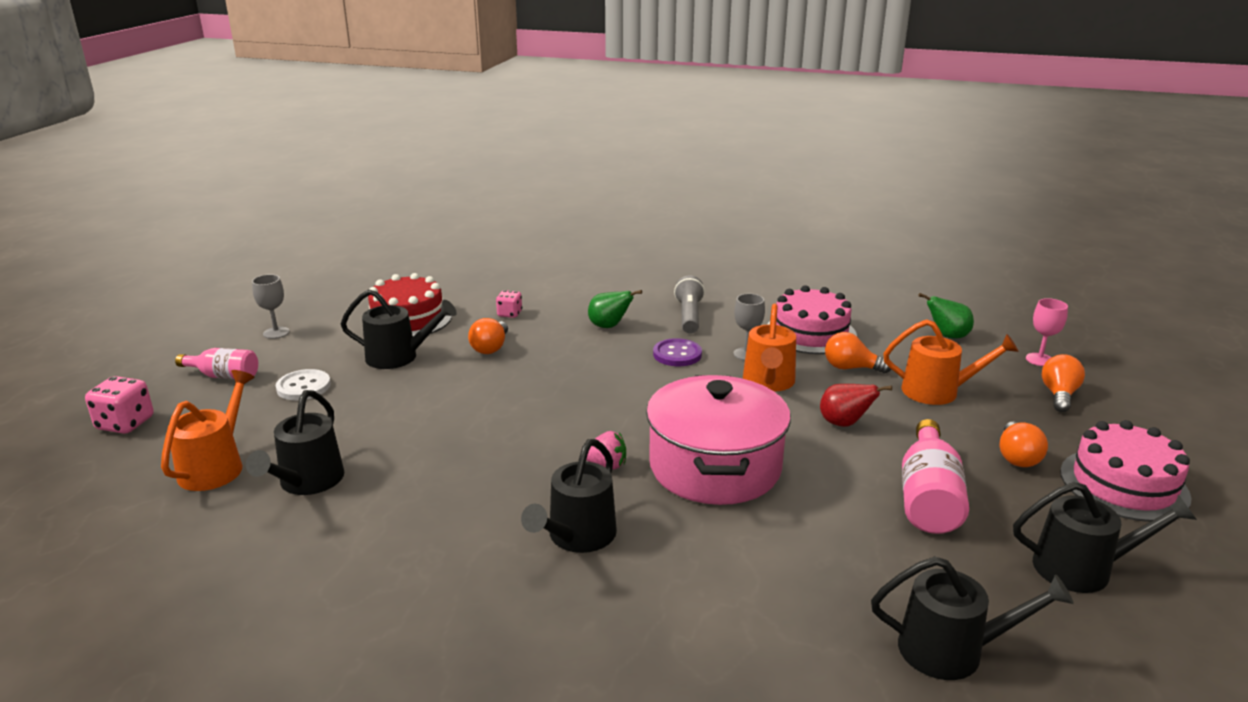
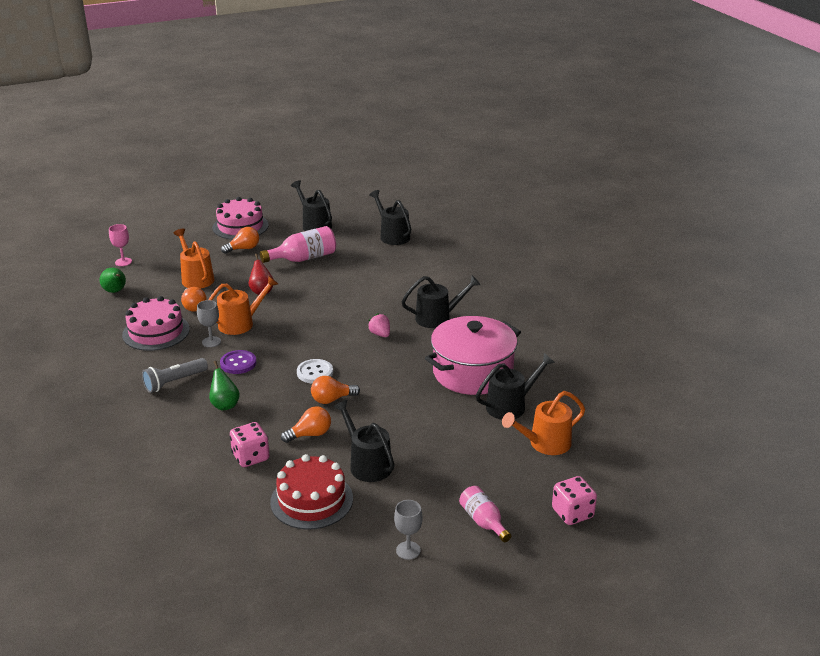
camera: 130 degrees left, 5 degrees up
white button [276,369,331,400] -> white button moved to [297,359,333,383]
pink dice [496,290,522,318] -> pink dice [230,422,270,467], size x1.61
pink pot [646,375,791,505] -> pink pot moved to [425,316,521,395]
orange light bulb [1042,354,1085,412] -> orange light bulb moved to [311,376,360,404]

